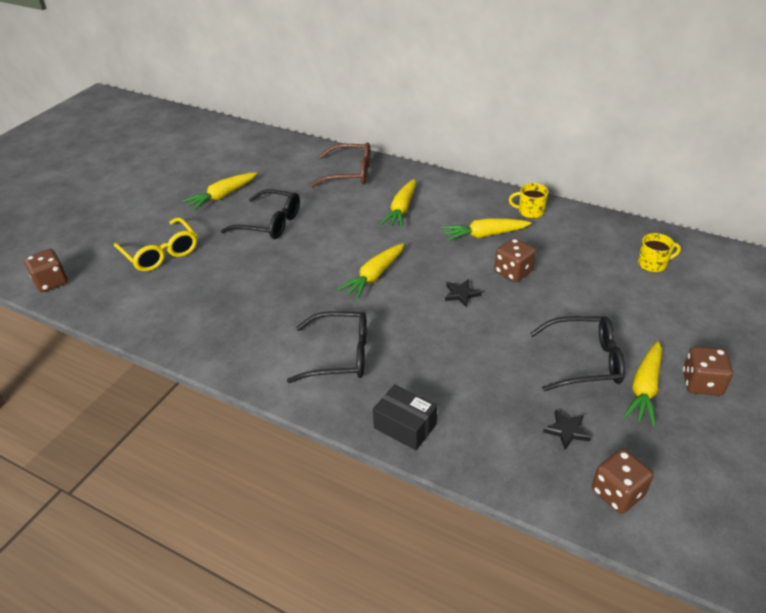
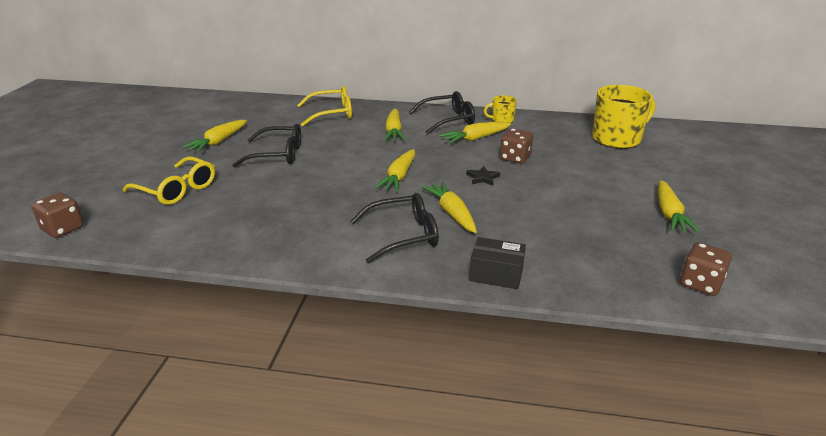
camera: 20 degrees left, 10 degrees down
brown glasses [310,142,371,187] -> yellow glasses [297,86,352,126]
black glasses [530,316,625,391] -> black glasses moved to [409,91,475,134]
black star [543,410,591,450] -> none
yellow mug [638,233,681,273] -> yellow mug [592,85,655,149], size x2.06
brown dice [683,346,733,396] -> none
none -> yellow carrot [422,182,477,233]

